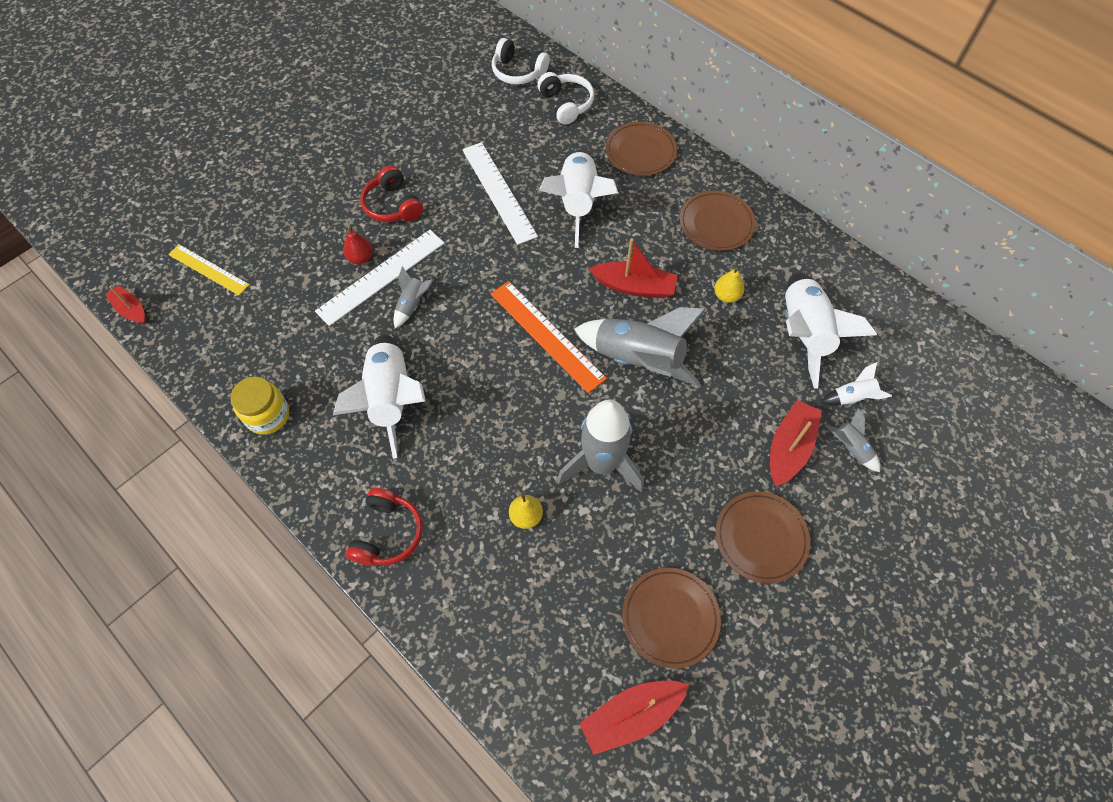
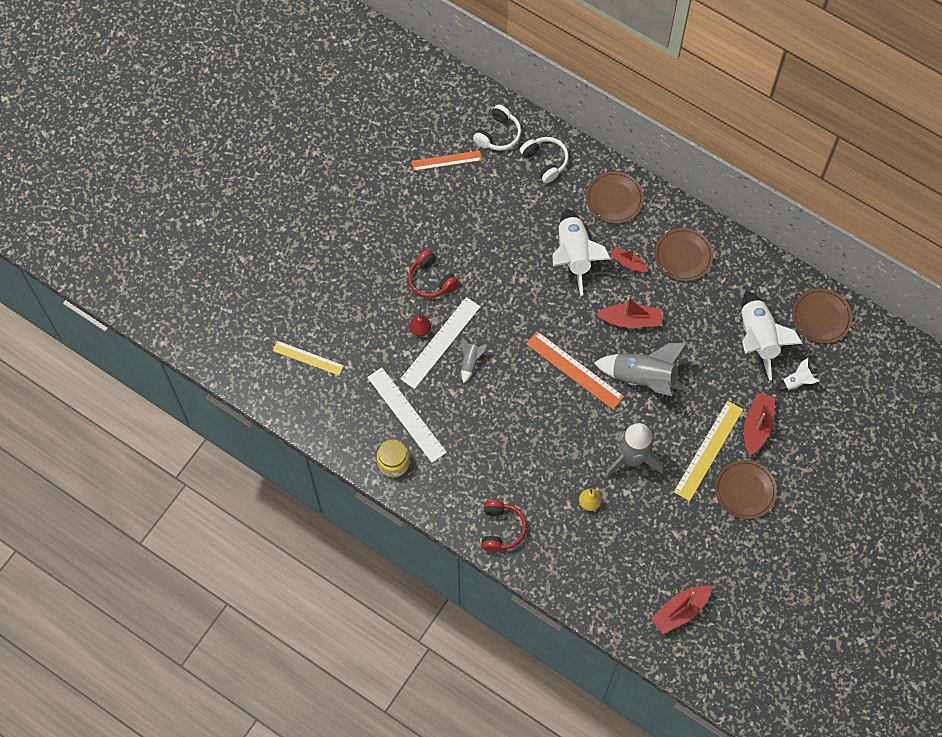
camera: 10 degrees left, 5 degrees up
red boat [105,285,146,324] -> red boat moved to [610,247,648,273]
white rocket [333,334,426,459] -> none
white ruler [462,142,538,245] -> white ruler moved to [367,368,447,463]
white headphones [492,38,550,85] -> white headphones turned 75 degrees counterclockwise [473,105,521,151]
brown plate [622,568,721,669] -> brown plate moved to [792,289,852,343]
yellow pear [714,267,744,303] -> none
grey rocket [826,408,880,472] -> none
none -> orange ruler [412,151,482,171]
none -> yellow ruler [674,401,743,501]

